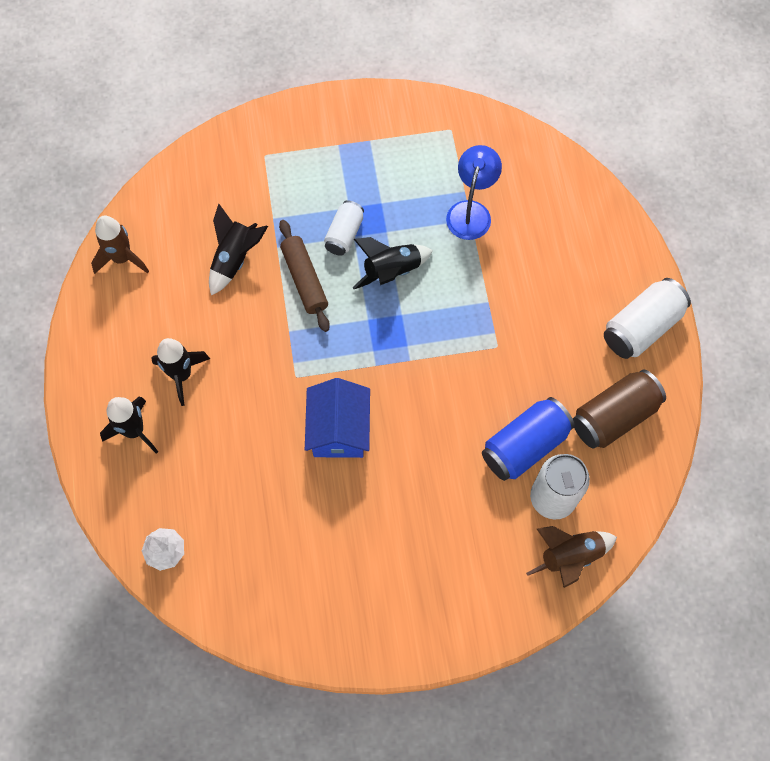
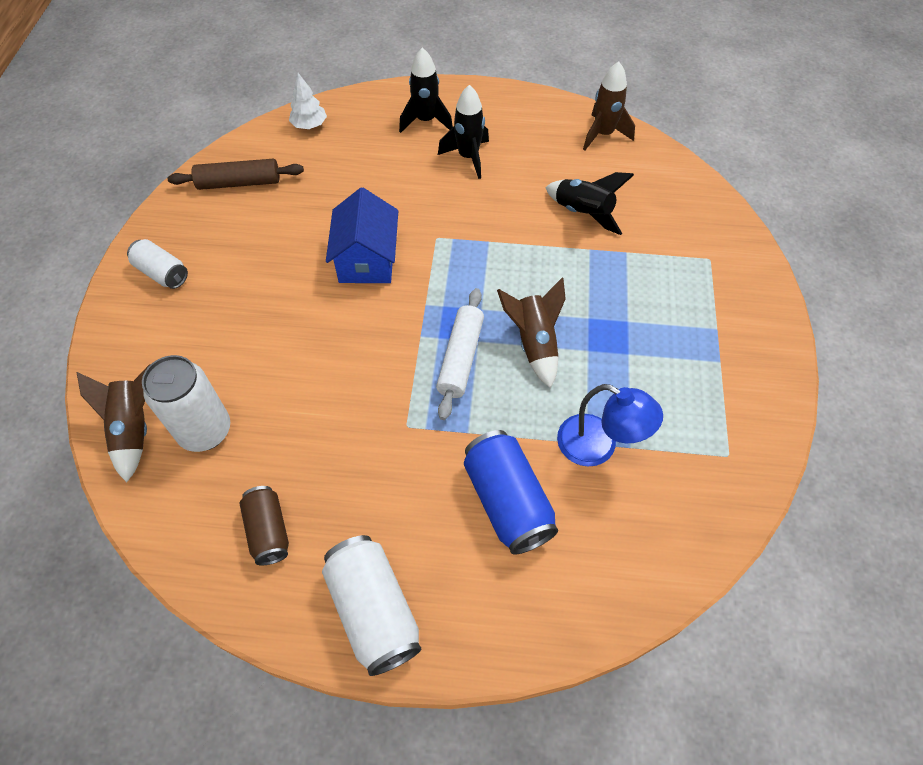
camera: 105 degrees right, 10 degrees down
brown rolling pin [279,220,330,332] -> brown rolling pin moved to [167,159,304,190]
blue house [305,378,370,458] -> blue house turned 75 degrees clockwise [326,187,398,283]
white can [324,200,364,256] -> white can moved to [127,239,188,289]
black rocket [352,237,433,289] -> brown rocket [497,277,566,388]
blue can [482,397,575,481] -> blue can moved to [464,430,558,555]
brown can [573,370,666,449] -> brown can [240,486,289,565], size x0.62
none -> white rolling pin [436,288,484,420]

